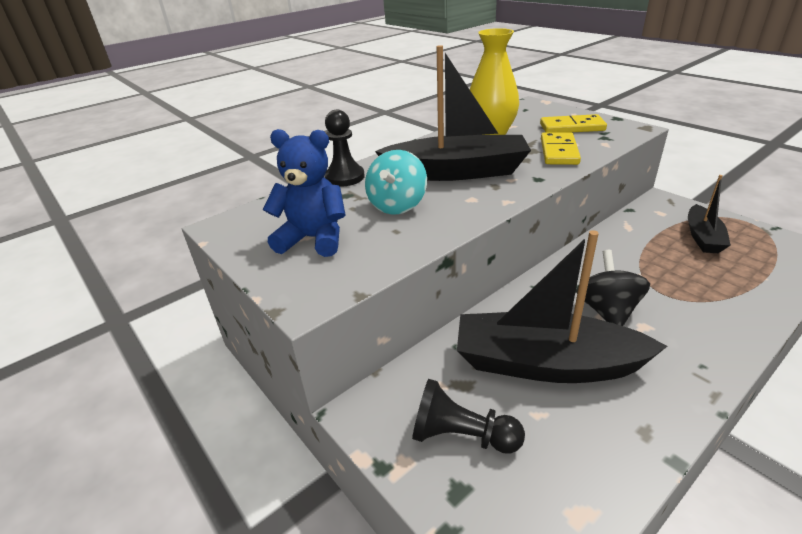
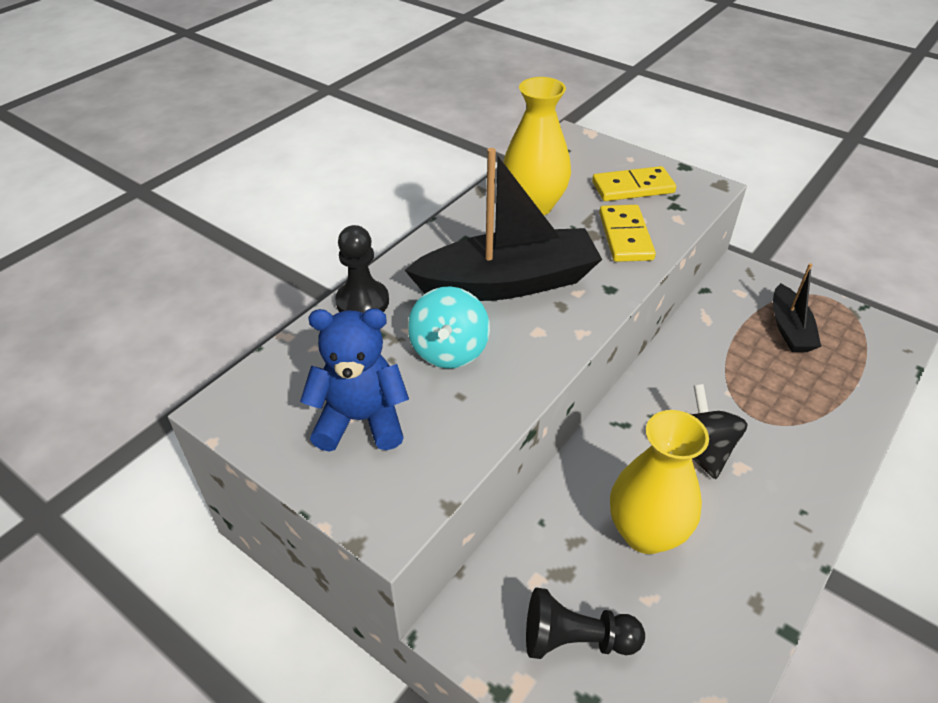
camera: 15 degrees left, 10 degrees up
black boat [457,230,667,383] -> yellow vase [610,410,709,554]

